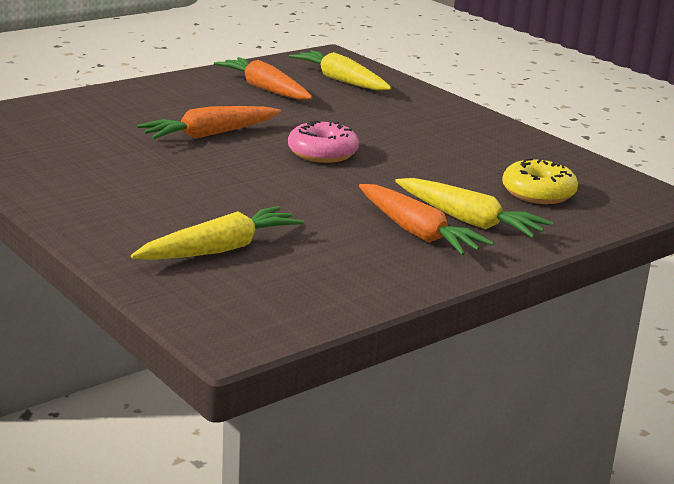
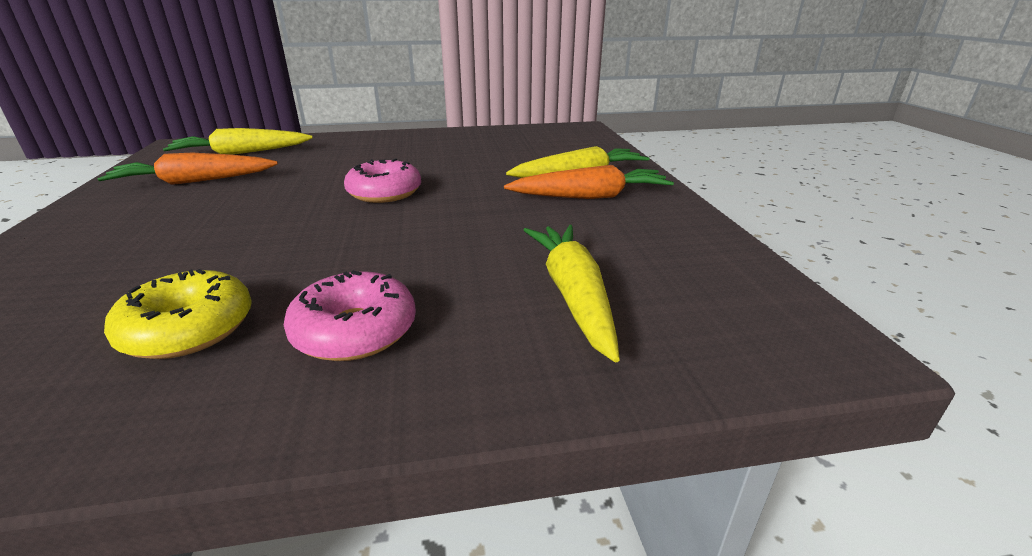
camera: 60 degrees left, 5 degrees up
orange carrot [137,106,281,139] -> none
yellow donut [502,158,578,204] -> yellow donut moved to [104,269,252,359]
none -> pink donut [284,271,416,361]

